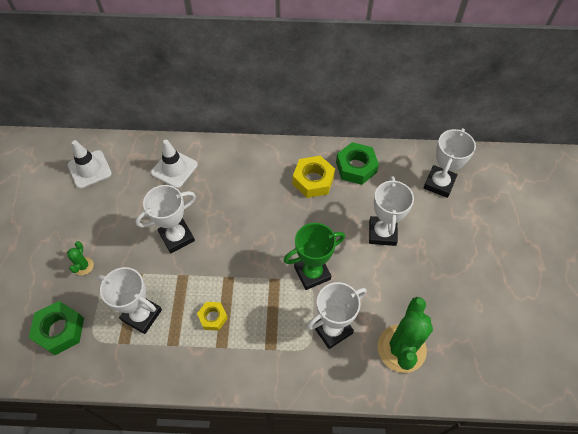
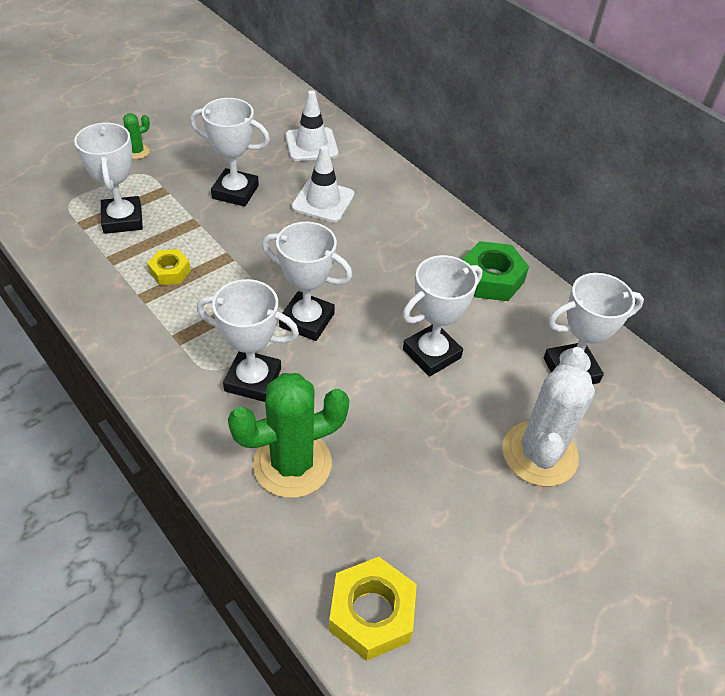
camera: 45 degrees right, 10 degrees down
green nut [28,301,84,355] -> none
white traffic cone [68,140,112,189] -> white traffic cone moved to [291,146,355,222]
green trophy [284,223,345,290] -> white trophy [262,222,352,341]
yellow nut [293,156,335,198] -> yellow nut moved to [329,557,417,661]
none -> white cactus [503,347,595,486]

